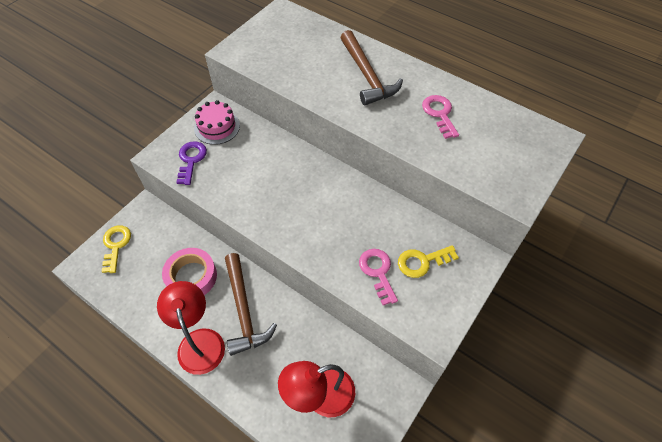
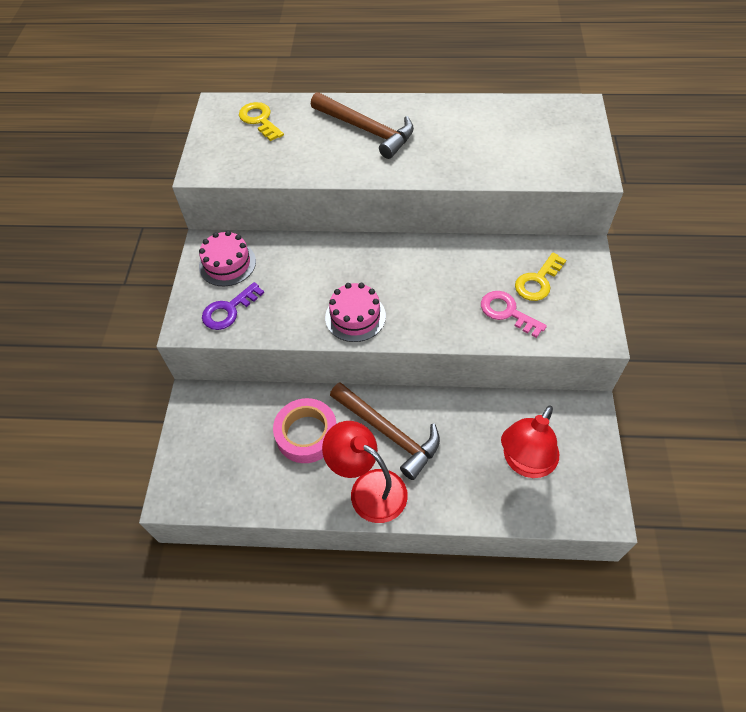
camera: 30 degrees left, 0 degrees up
yellow key [102,225,131,273] -> yellow key moved to [239,102,284,141]
purple key [176,141,207,185] -> purple key turned 105 degrees counterclockwise [202,282,264,330]
pink key [422,95,459,139] -> none
none -> pink cake [325,283,386,342]

